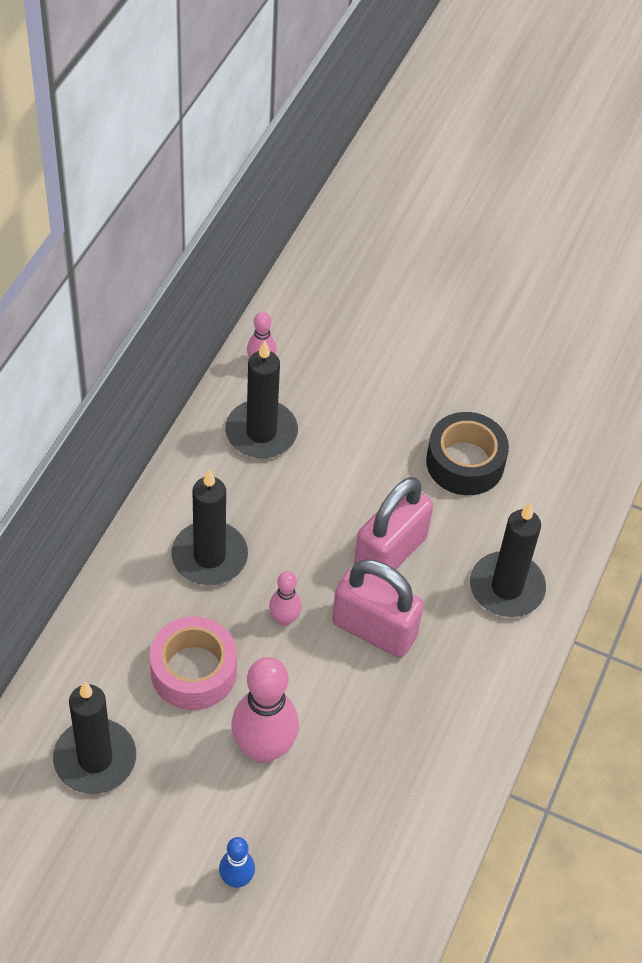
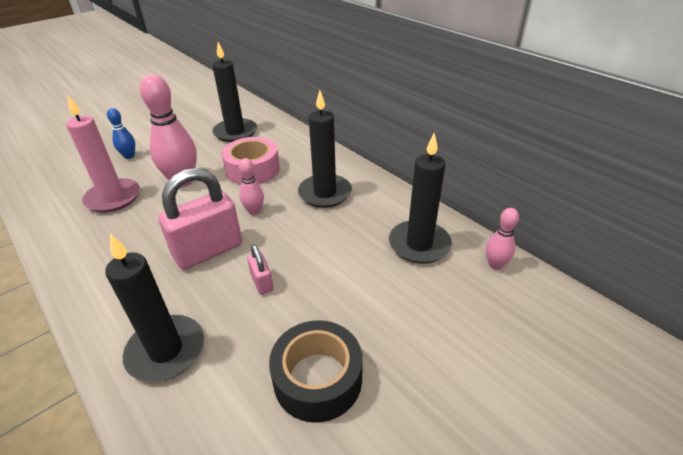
camera: 120 degrees right, 15 degrees down
pink padlock [354,477,433,580] -> pink padlock [247,244,274,295], size x0.47
none -> pink candle [66,96,140,213]

